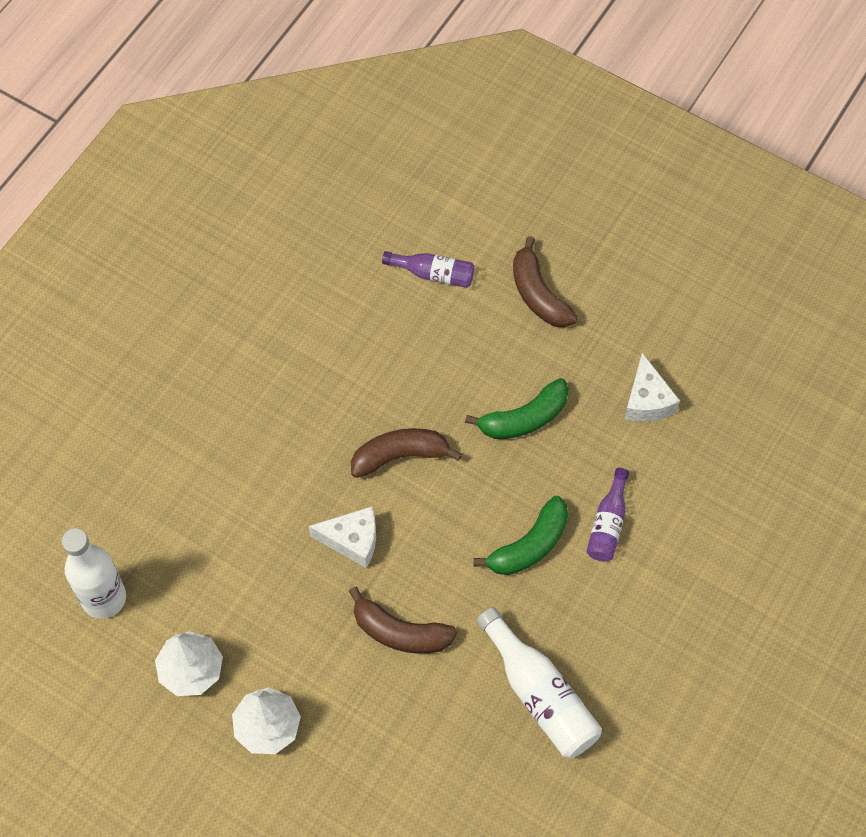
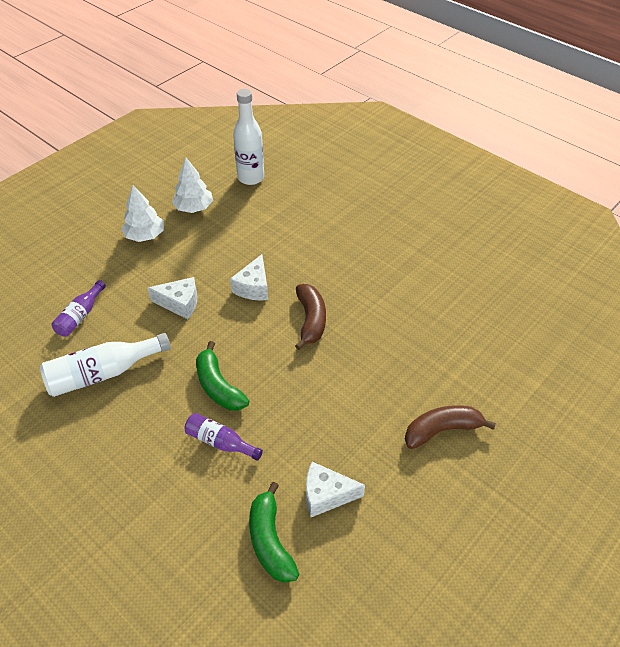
camera: 100 degrees right, 15 degrees down
brown banana [349,587,457,654] -> white cheese [148,277,198,319]
purple bottle [382,251,474,288] -> purple bottle moved to [52,280,106,336]
green banana [465,378,569,439] -> green banana moved to [249,482,299,583]

